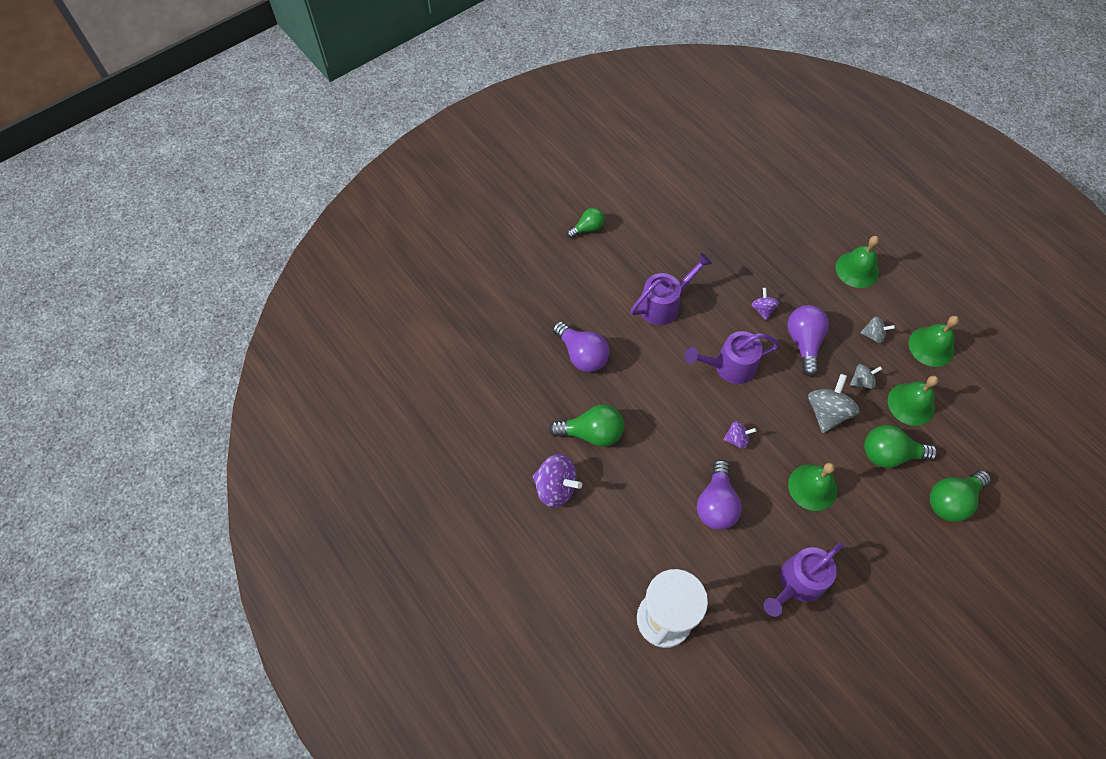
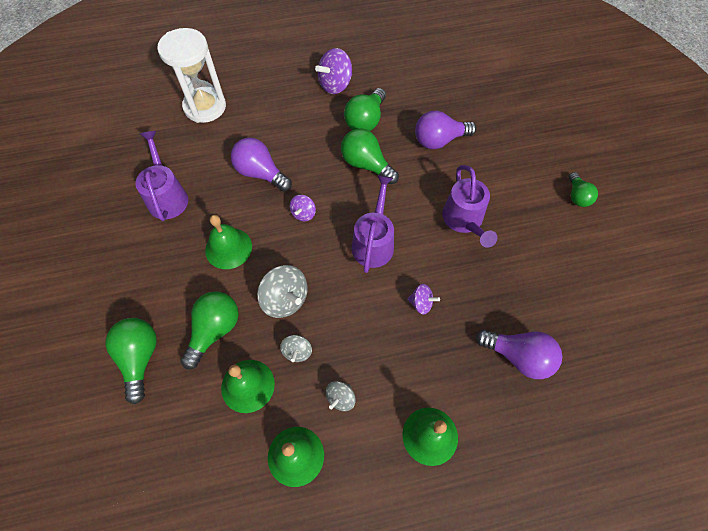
camera: 115 degrees right, 0 degrees up
purple light bulb [787,305,829,377] -> purple light bulb moved to [476,329,562,379]
none -> green light bulb [341,128,399,184]

